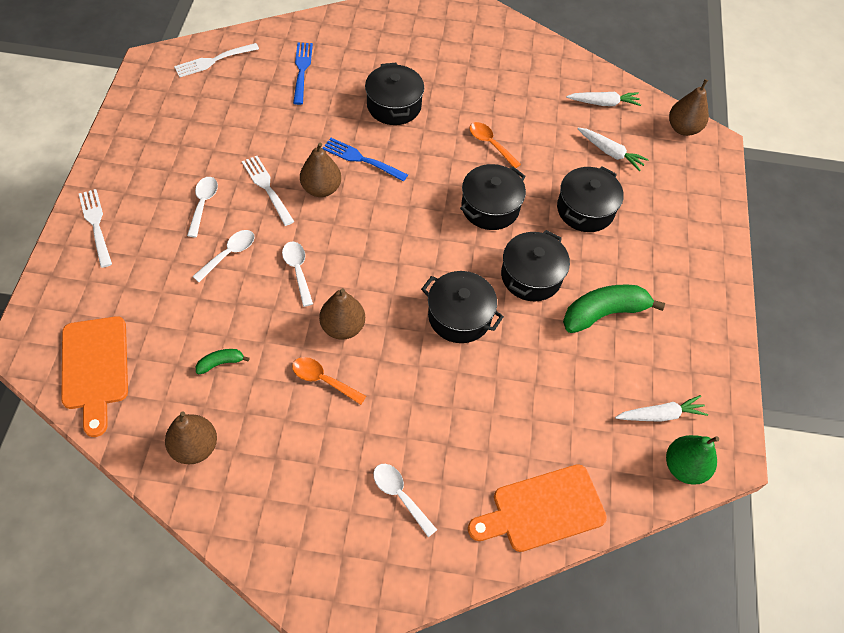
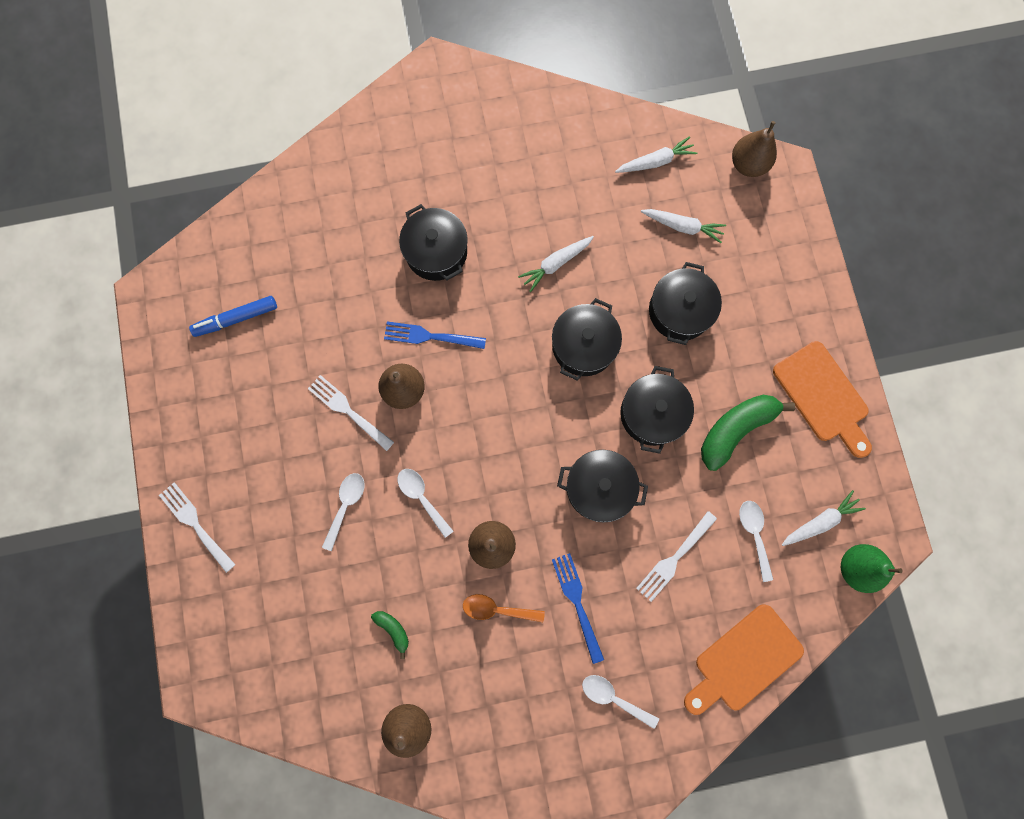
camera: 15 degrees left, 20 degrees up
orange cutting board [61,316,128,437] -> orange cutting board moved to [773,341,872,458]
white fork [174,43,259,77] -> white fork moved to [636,511,717,602]
white spoon [187,177,218,237] -> white spoon moved to [739,501,773,582]
green banana [196,349,250,374] -> green banana turned 90 degrees clockwise [371,611,409,659]
blue fork [293,43,313,105] -> blue fork moved to [552,553,604,664]
orange spoon [469,122,521,168] -> white carrot [518,236,594,292]
none -> blue marker [189,296,277,337]

